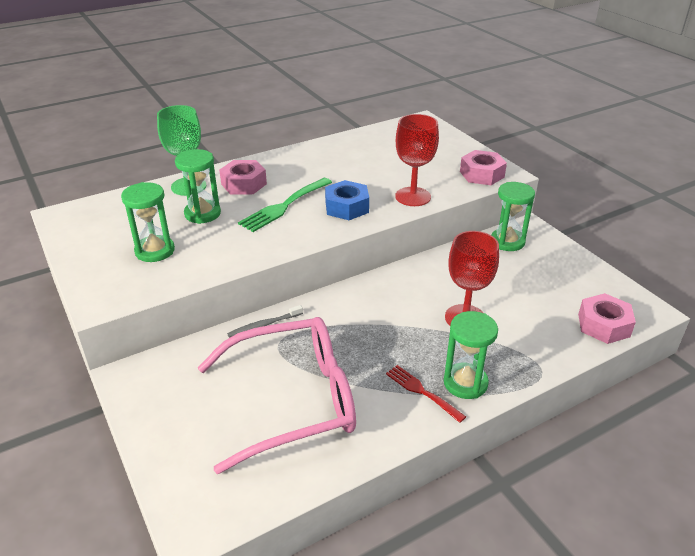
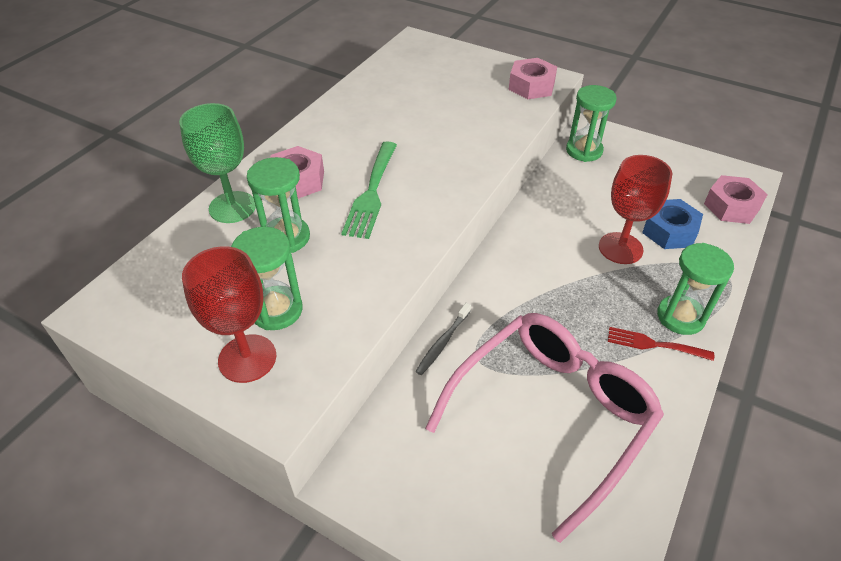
camera: 30 degrees left, 10 degrees up
blue nut [325,180,369,220] -> blue nut moved to [642,199,703,249]
red goblet [395,114,439,206] -> red goblet moved to [182,246,276,383]

